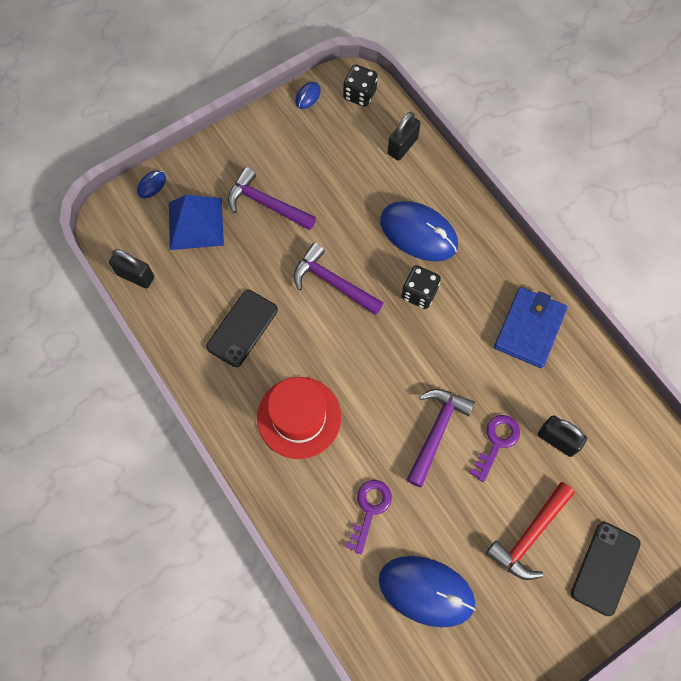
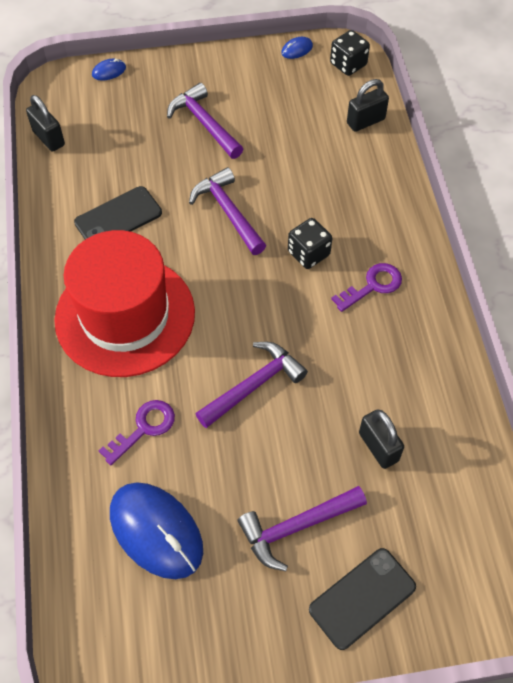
camera: 25 degrees right, 10 degrees down
blue pyramid [169,195,224,250] -> none
red hat [257,377,341,459] -> red hat [54,230,195,377], size x1.51
blue mouse [380,201,458,262] -> none
purple key [469,415,520,482] -> purple key moved to [331,263,402,312]
red hammer [486,482,575,580] -> purple hammer [238,486,367,571]
blue wallet [494,287,567,368] -> none

